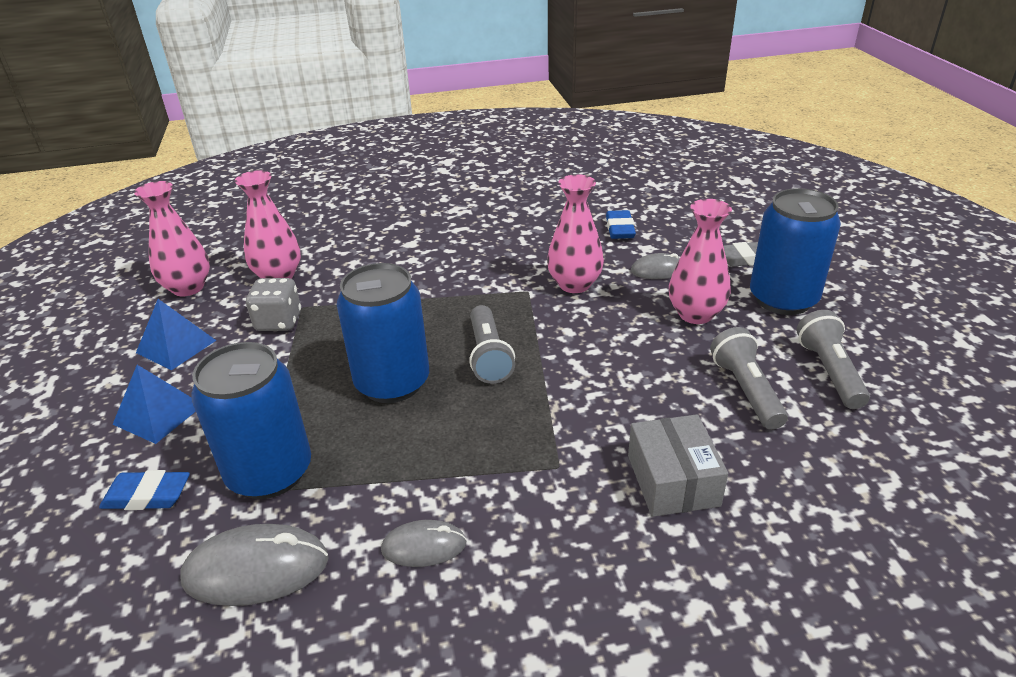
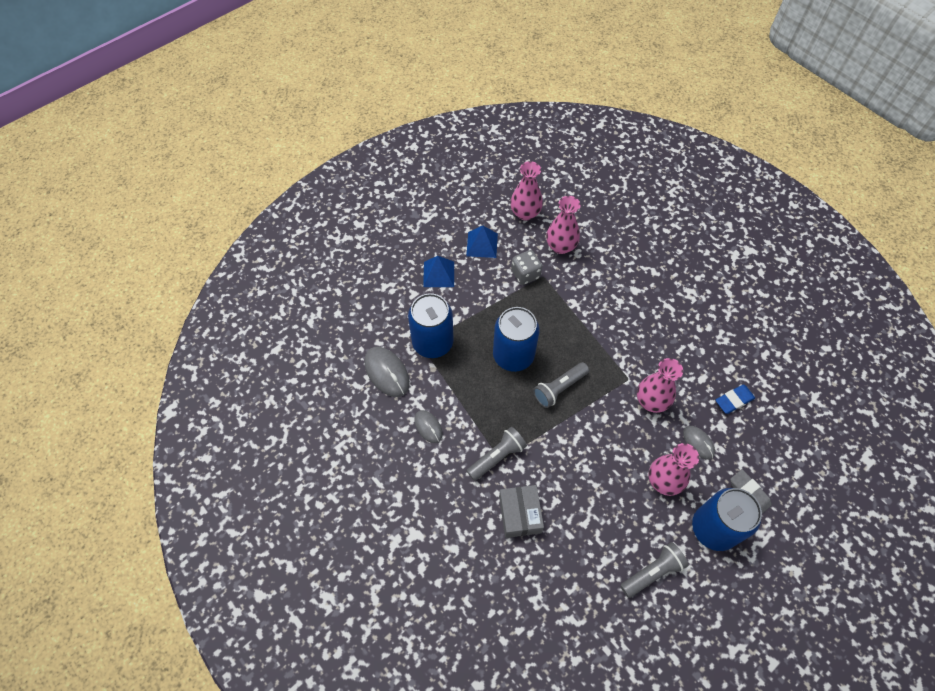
camera: 60 degrees right, 25 degrees up
blue eraser [99,470,190,510] -> none
grey box [628,414,728,517] -> grey box turned 60 degrees counterclockwise [499,485,544,538]
grey flashlight [710,327,788,430] -> grey flashlight moved to [467,427,527,481]

